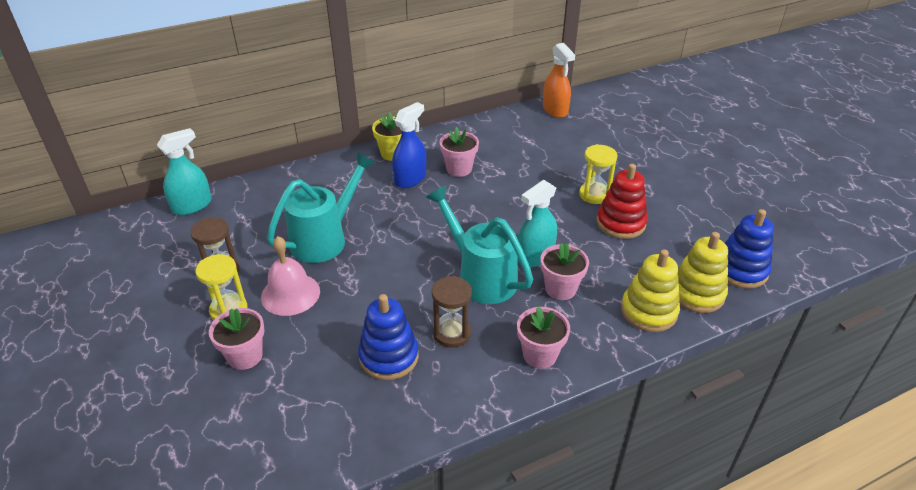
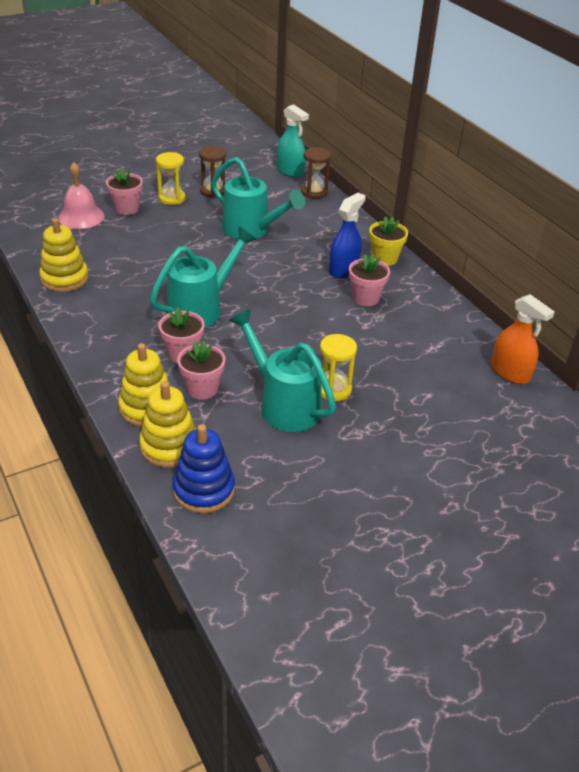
camera: 85 degrees right, 0 degrees up
pink bell [261,236,320,316] -> pink bell moved to [58,162,104,229]
blue stacking toy [358,294,419,380] -> none
blue spray bottle [392,102,426,188] -> blue spray bottle turned 90 degrees counterclockwise [329,193,365,278]
brown hourglass [432,276,472,348] -> brown hourglass moved to [302,147,331,199]
pink flower pot [517,307,570,369] -> pink flower pot moved to [177,341,225,400]
turquoise spray bottle [518,180,557,267] -> none
orange spray bottle [543,43,575,118] -> orange spray bottle turned 105 degrees counterclockwise [491,294,555,384]
red stacking toy [597,164,648,239] -> turquoise watering can [229,308,336,432]
none -> yellow stacking toy [39,218,88,292]

